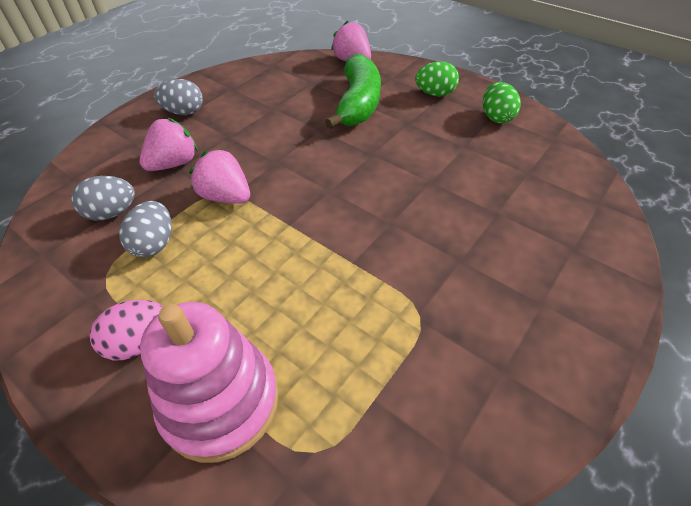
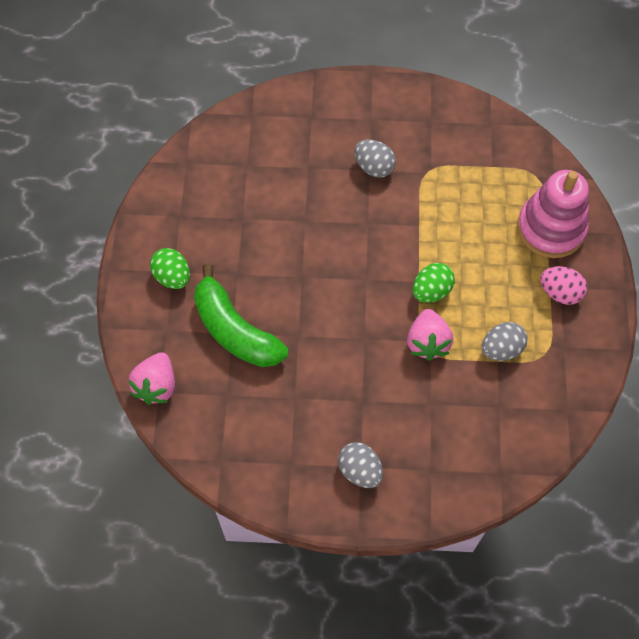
camera: 125 degrees left, 15 degrees up
grey egg [71,176,135,221] -> grey egg moved to [354,139,396,178]
pink strawberry [140,118,198,171] -> none
green banana [325,54,381,129] -> green banana turned 105 degrees counterclockwise [194,263,288,367]
green egg [483,82,521,123] -> green egg moved to [413,263,455,303]

